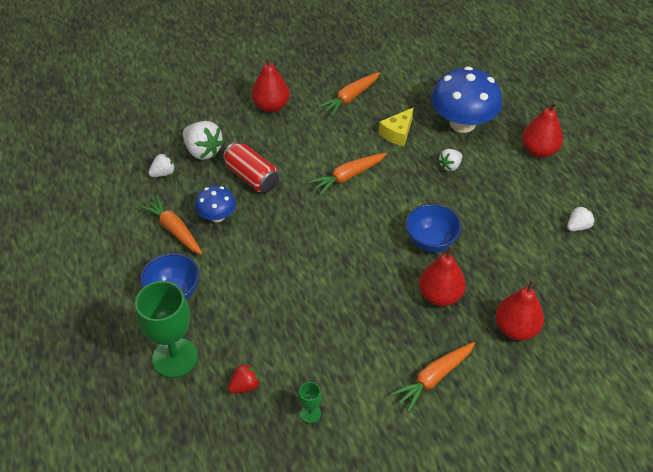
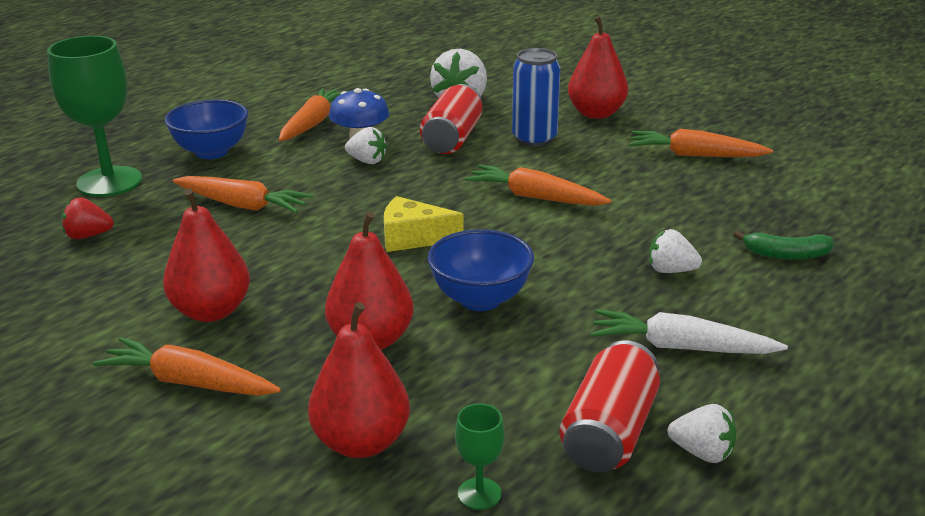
camera: 60 degrees right, 20 degrees down
white strawberry [149,153,175,177] -> white strawberry moved to [345,127,387,164]
red strawberry [228,363,260,394] -> red strawberry turned 150 degrees clockwise [61,197,114,239]
green goblet [298,382,322,423] -> green goblet moved to [455,403,504,510]
yellow cheese [379,107,414,146] -> yellow cheese moved to [384,196,464,252]
blue mushroom [431,66,502,133] -> green banana [734,231,834,260]
red pear [522,102,563,158] -> red pear moved to [163,188,250,322]
none -> orange carrot [172,176,313,213]
none -> blue can [512,48,560,147]
none -> red can [559,340,660,473]
none -> white carrot [591,309,788,354]

